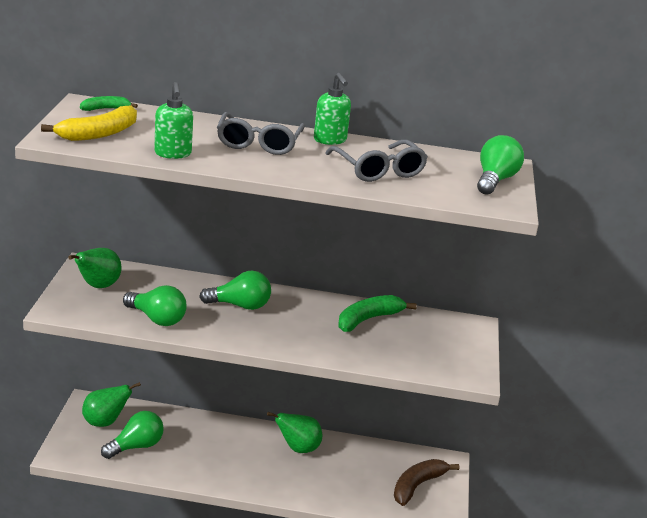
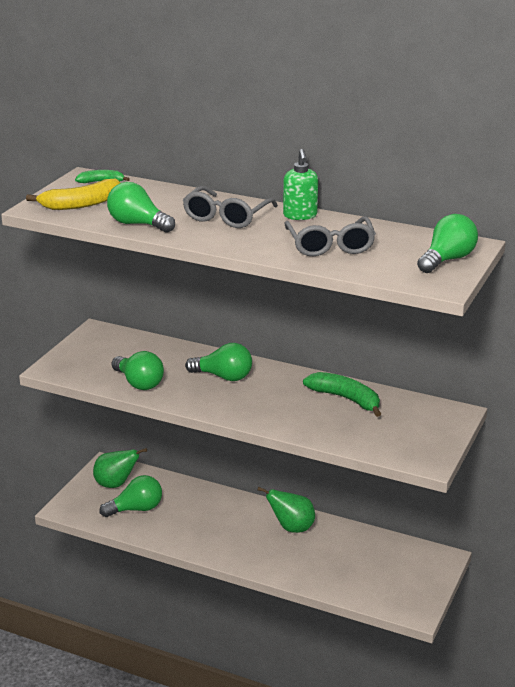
camera: 20 degrees right, 0 degrees up
green pear [68,248,122,288] -> none
green soap dispenser [154,82,193,159] -> green light bulb [107,182,175,233]
green banana [338,295,417,332] -> green banana turned 60 degrees clockwise [303,372,381,417]
brown banana [394,459,460,506] -> none

